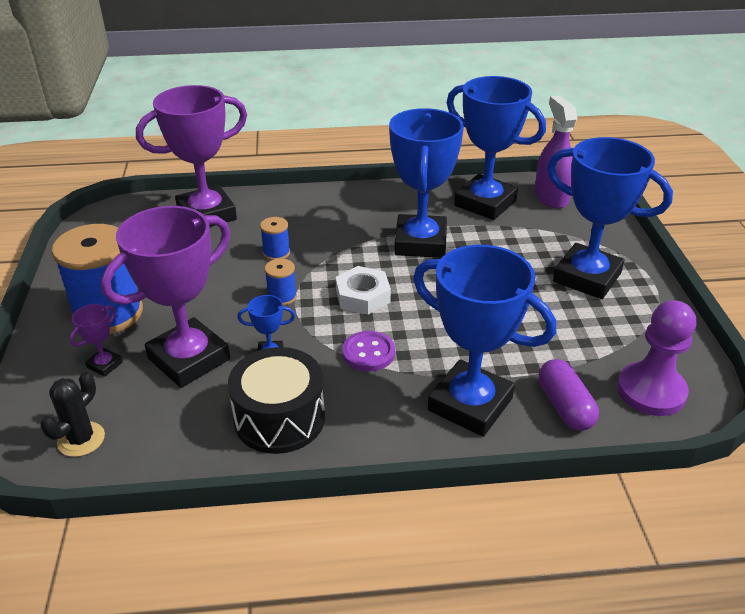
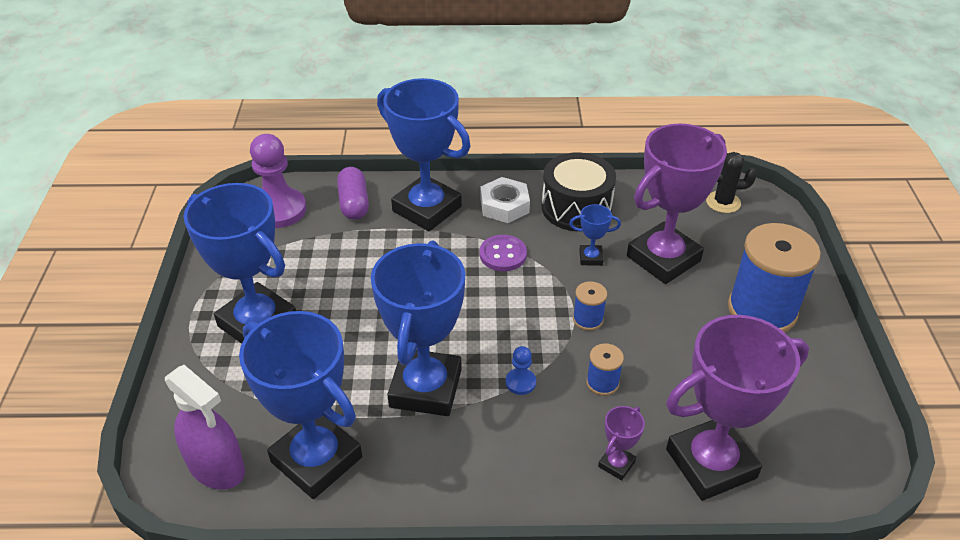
camera: 175 degrees left, 5 degrees up
black cactus [40,372,105,457] -> black cactus turned 60 degrees clockwise [706,152,757,213]
purple trophy [70,304,123,377] -> purple trophy moved to [598,406,645,480]
white nut [336,266,391,315] -> white nut moved to [480,177,530,223]
purple spray bottle [535,96,577,209] -> purple spray bottle turned 45 degrees counterclockwise [165,365,245,490]
none -> blue pawn [506,346,536,395]

